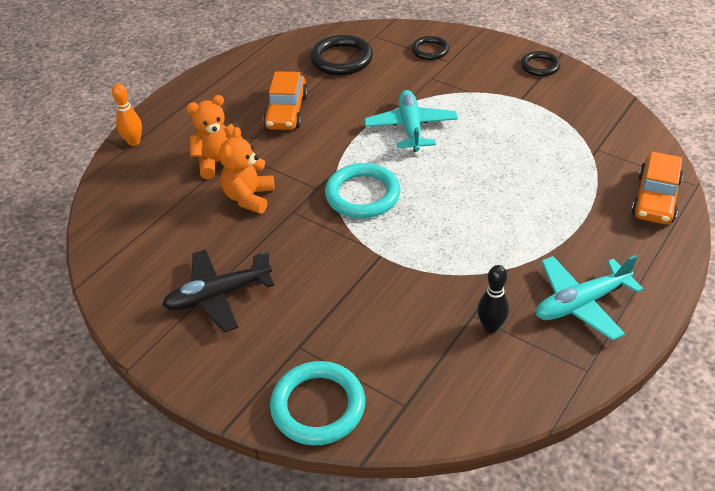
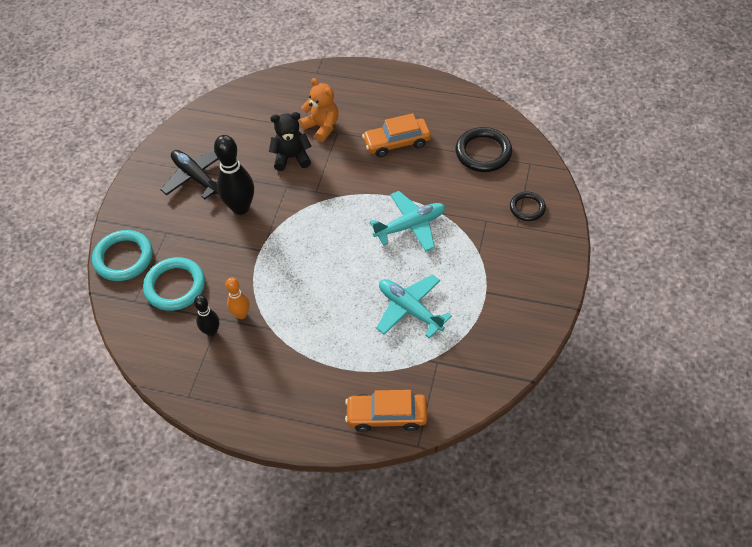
camera: 70 degrees right, 10 degrees up
orange bowling pin [112,83,142,146] -> orange bowling pin moved to [226,278,250,319]
orange teddy bear [219,127,274,214] -> black teddy bear [269,112,312,171]
turquoise ring [325,163,401,218] -> turquoise ring moved to [143,257,205,311]
black ring [521,51,560,76] -> none
turquoise plane [536,255,643,341] -> turquoise plane moved to [376,275,452,339]
none -> black bowling pin [214,135,254,215]

